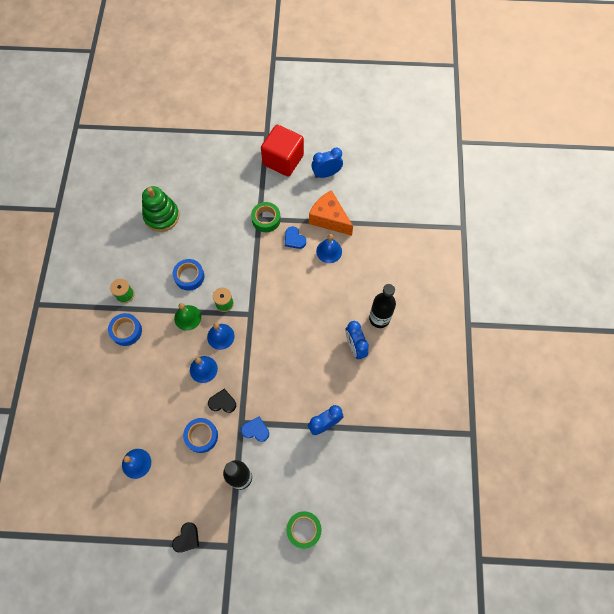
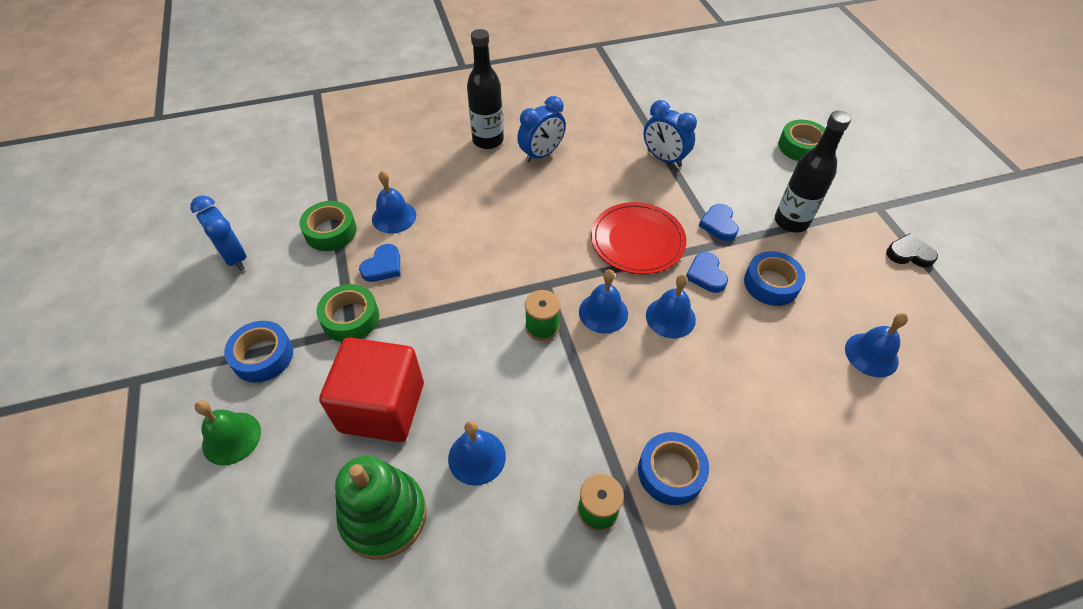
camera: 110 degrees left, 15 degrees down
blue tape [173,259,204,291] -> blue tape moved to [224,321,293,382]
green bell [174,303,201,331] -> green bell moved to [194,400,261,465]
black heart [208,389,236,413] -> blue heart [686,252,728,293]
red cube [261,125,304,177] -> red cube moved to [319,337,424,442]
orange cheese [309,190,353,236] -> green tape [299,201,357,251]
none -> blue bell [448,421,506,486]
none -> red plate [591,202,687,274]

